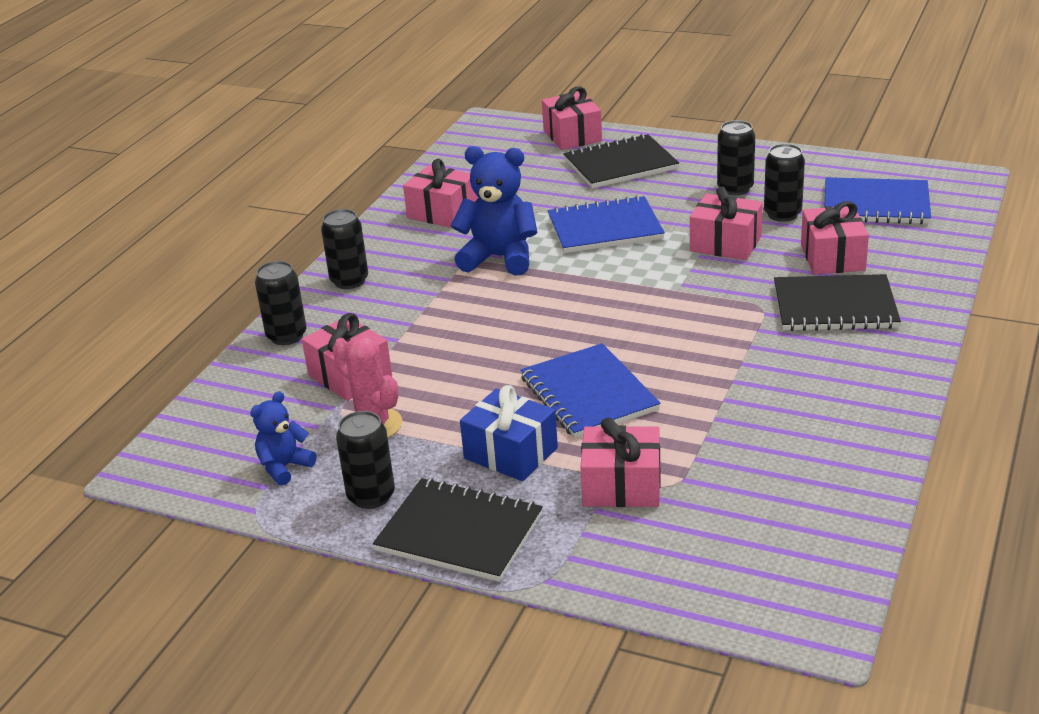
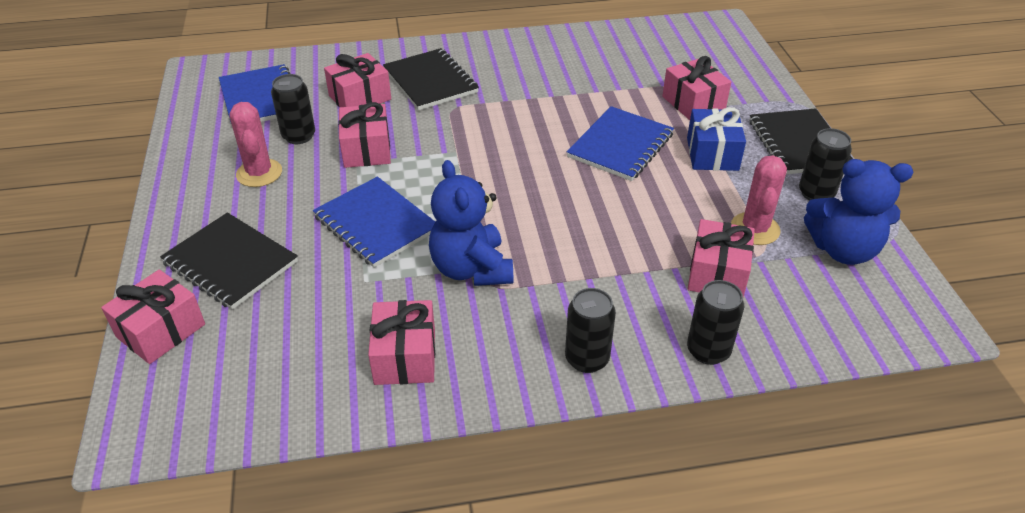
camera: 125 degrees left, 10 degrees up
blue teddy bear [250,391,316,486] -> blue teddy bear [804,159,913,265], size x1.77
black can [717,120,755,196] -> pink cactus [229,102,282,187]

